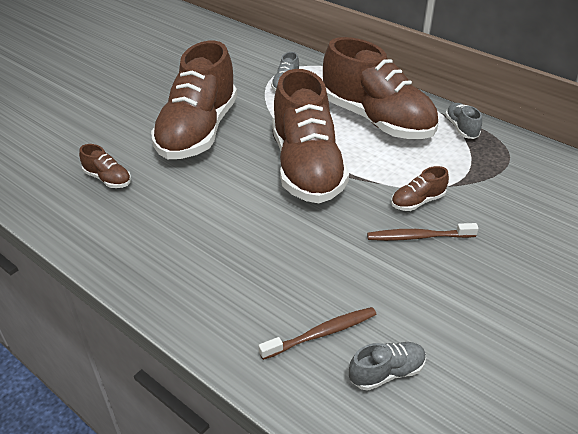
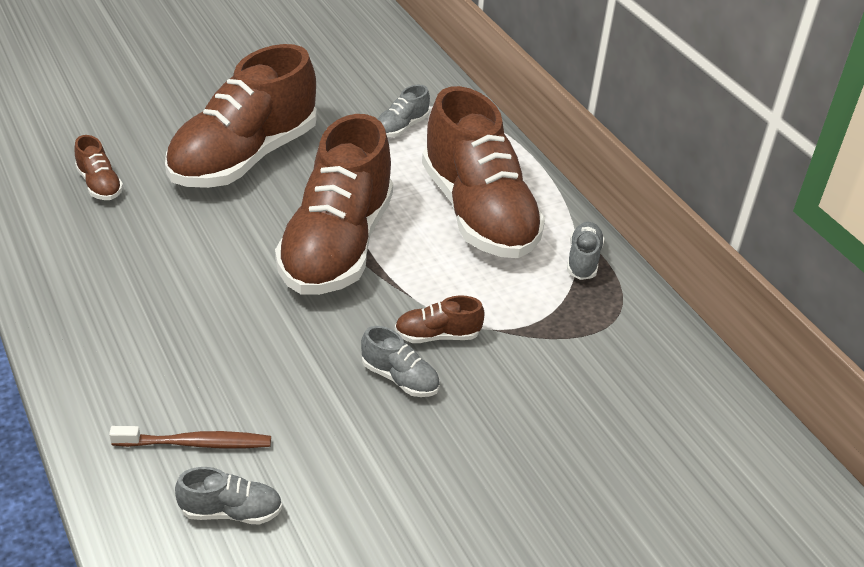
camera: 20 degrees right, 0 degrees up
brown toothbrush [367,223,479,241] -> grey shoe [361,326,440,397]

